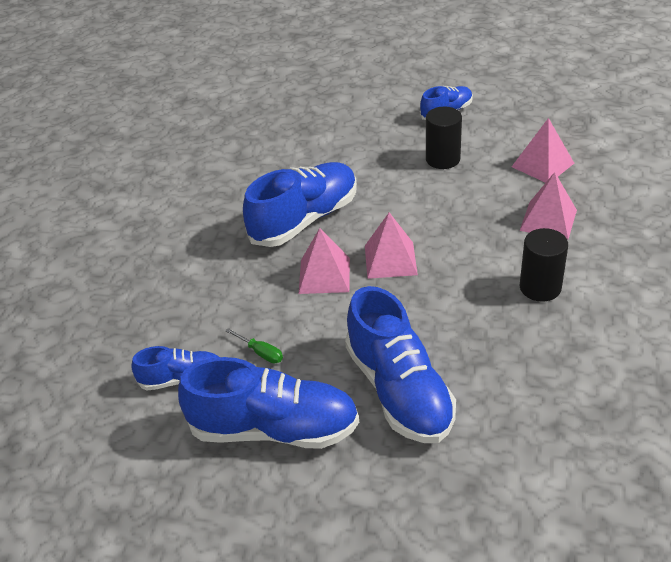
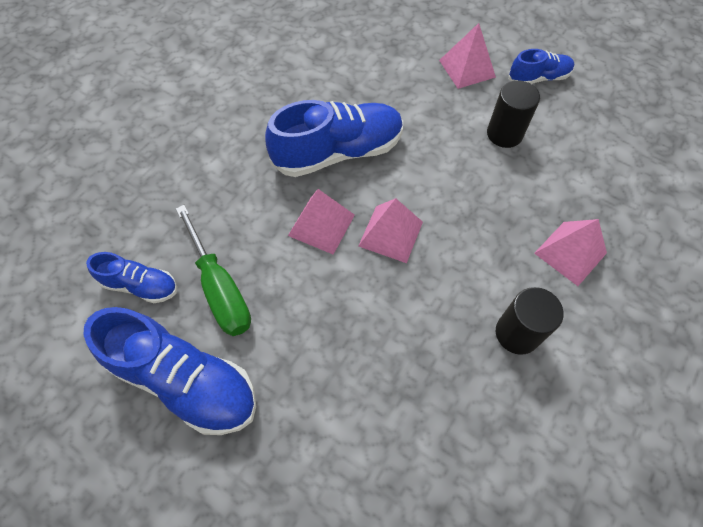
camera: 20 degrees right, 20 degrees up
green screwdriver [226,328,283,363] -> green screwdriver [175,205,251,336], size x2.22
blue shoe [345,286,456,443] -> none
pink pyramid [512,118,574,183] -> pink pyramid moved to [439,23,496,89]

